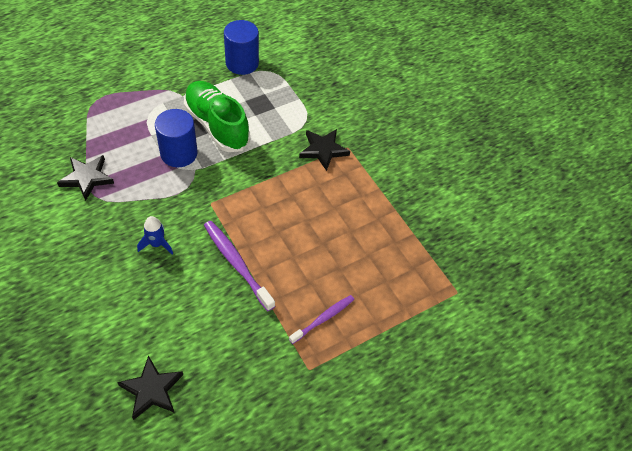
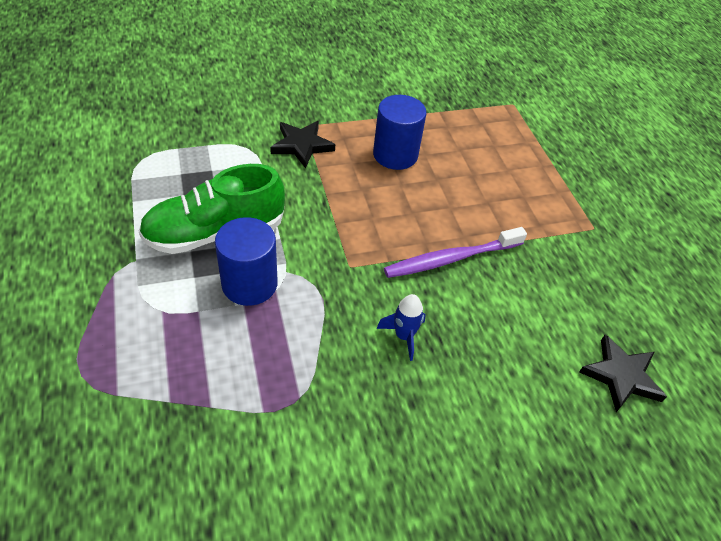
camera: 75 degrees left, 5 degrees down
black star [57,155,114,201] -> none
blue cylinder [224,20,259,75] -> blue cylinder moved to [373,95,426,170]
purple toothbrush [289,295,354,344] -> none

